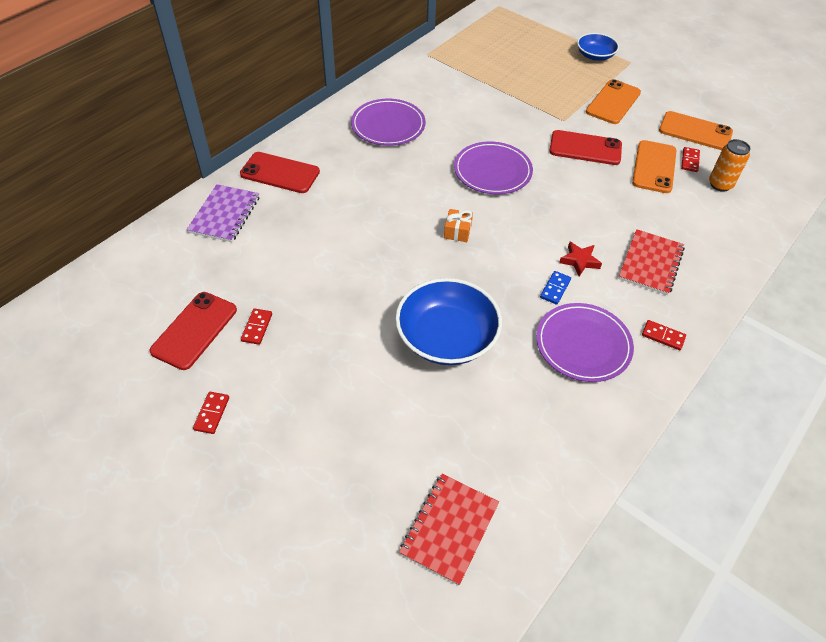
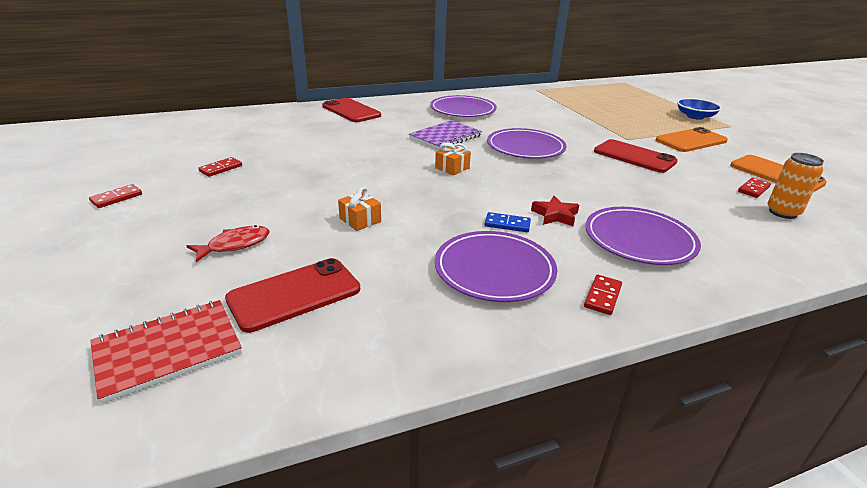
camera: 30 degrees right, 20 degrees down
red phone [149,292,237,370] -> red phone moved to [225,258,360,333]
purple notebook [186,184,260,242] -> purple notebook moved to [409,120,482,150]
blue bowl [395,278,502,365] -> orange gift [338,187,381,231]
blue domino [540,271,571,305] -> blue domino turned 45 degrees clockwise [484,212,531,232]
red notebook [618,229,685,295] -> purple plate [585,207,701,265]
orange phone [632,140,677,193] -> none
red domino [642,320,686,350] -> red domino turned 60 degrees clockwise [584,275,622,315]
none -> red fish [187,225,270,262]

